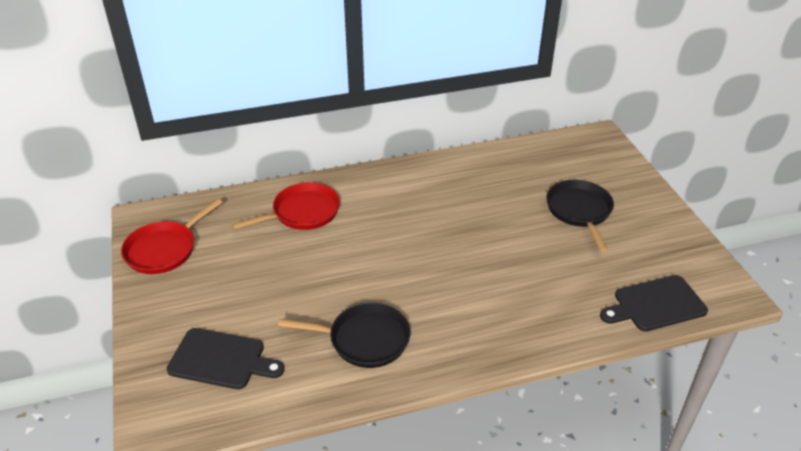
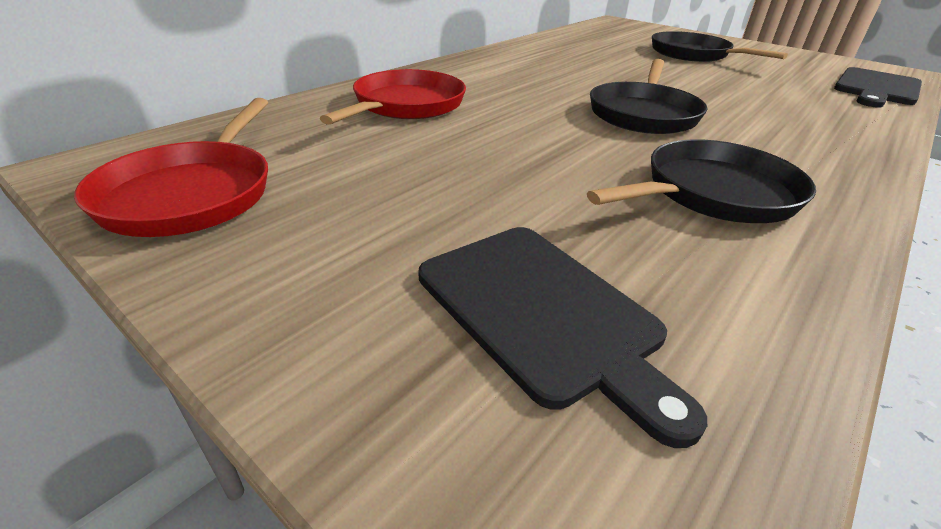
camera: 35 degrees left, 5 degrees down
black cutting board [167,328,285,389] -> black cutting board turned 75 degrees clockwise [418,227,707,448]
none -> black pan [590,59,708,134]

